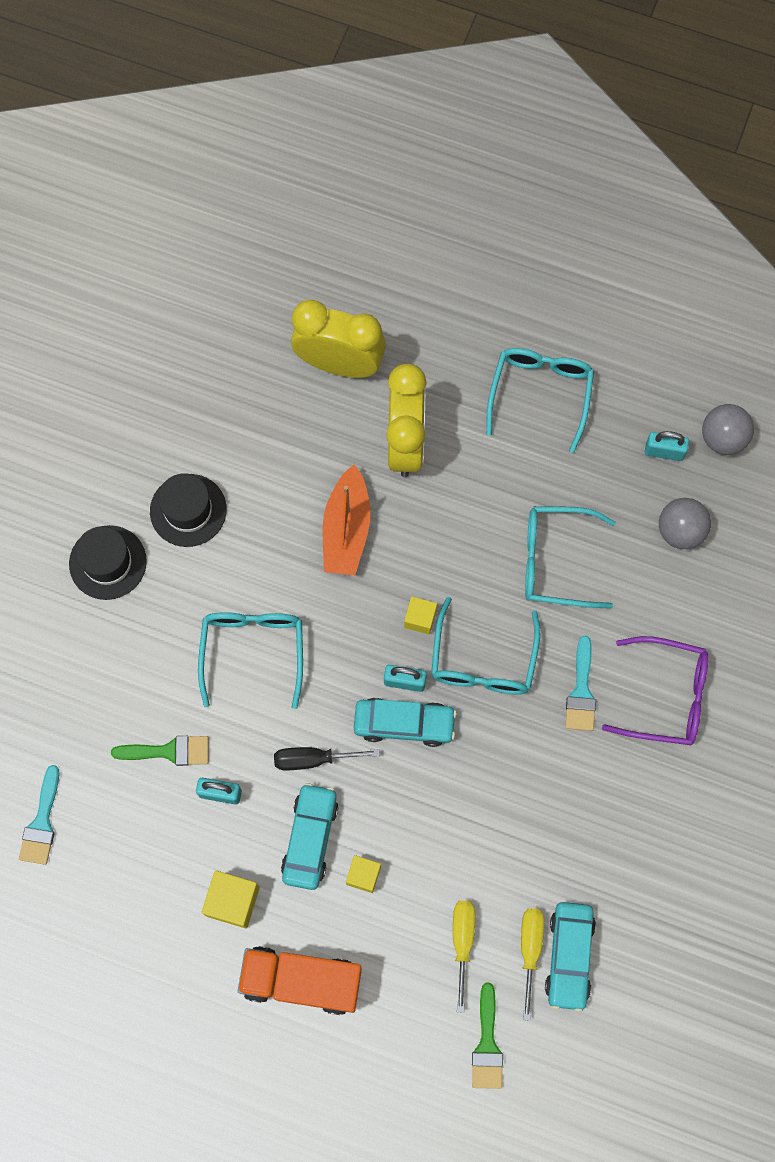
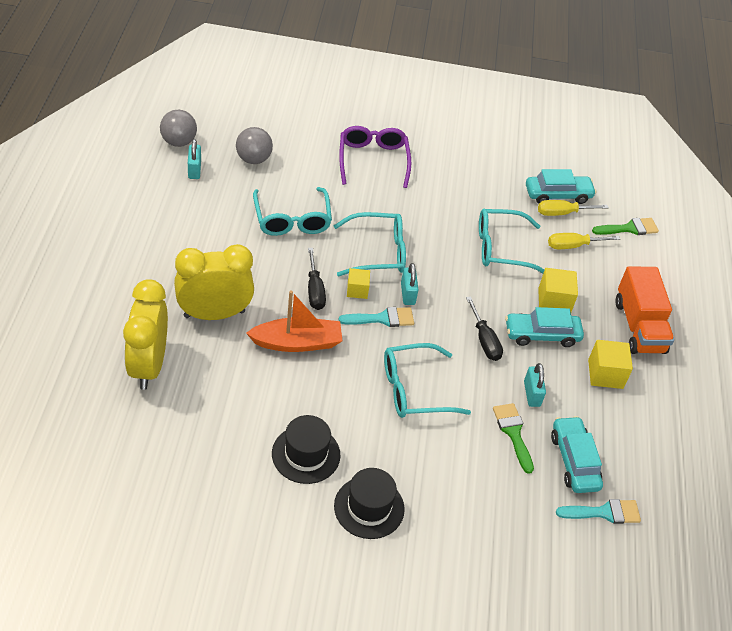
camera: 110 degrees left, 25 degrees down
yellow cube [346,855,381,893] -> yellow cube [538,268,578,312], size x1.55
turquoise car [354,698,457,747] -> turquoise car moved to [551,416,603,493]
turquoise glasses [486,348,594,453] -> turquoise glasses moved to [479,209,545,273]
turquoise brush [565,636,596,731] -> turquoise brush moved to [338,307,414,327]
none -> black screwdriver [308,248,326,310]

